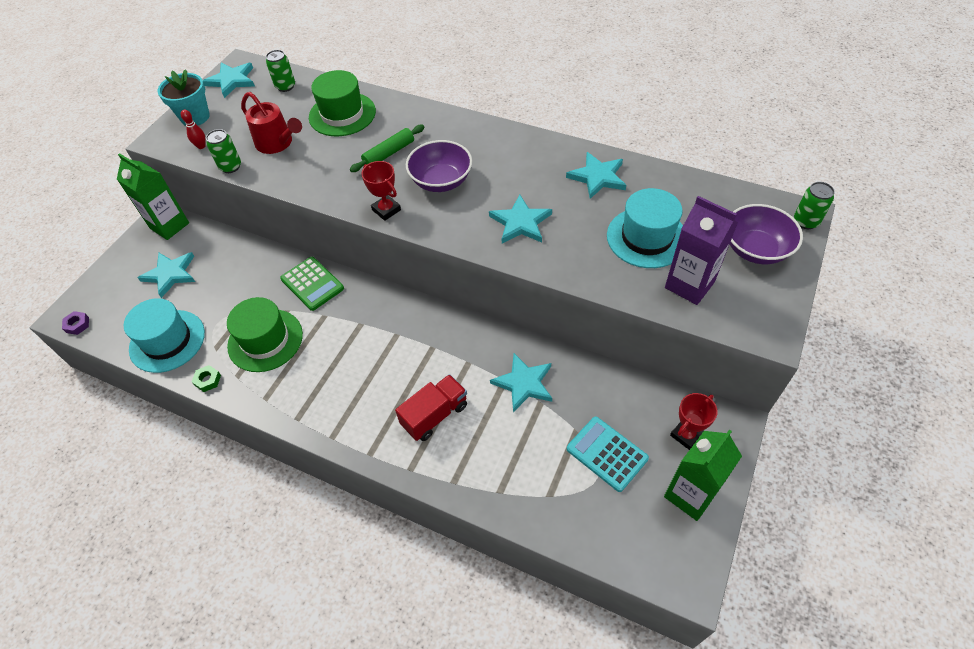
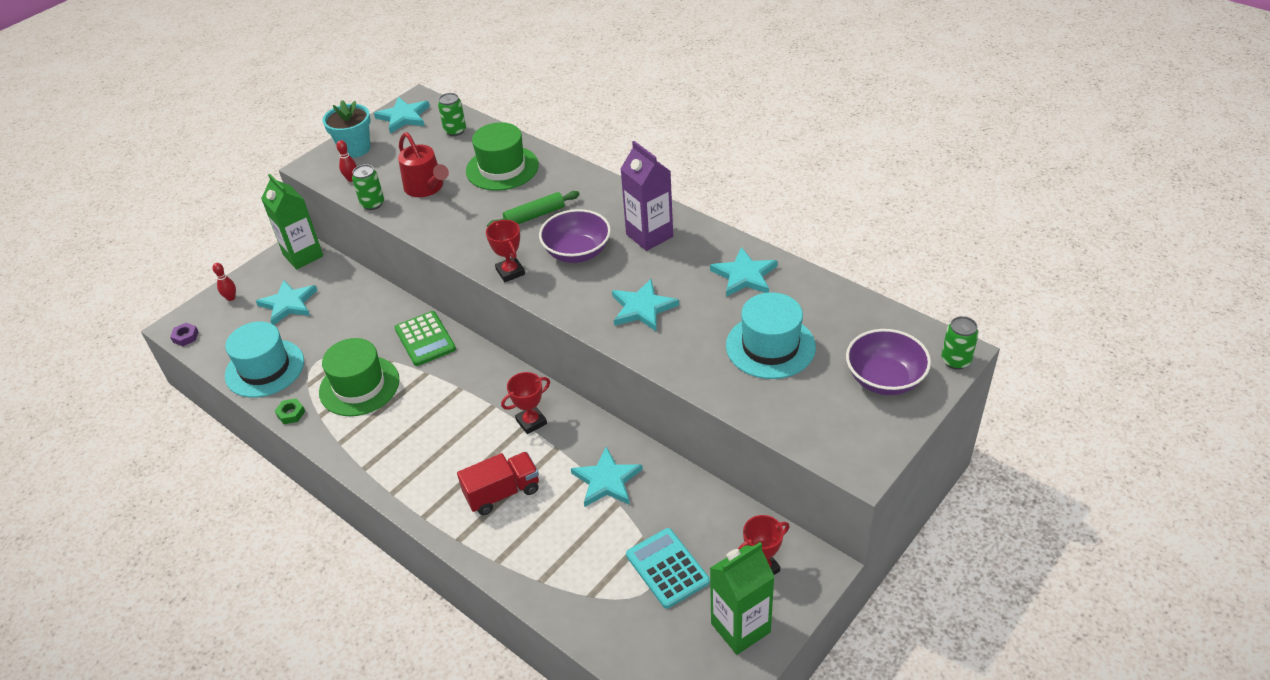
camera: 15 degrees right, 10 degrees down
purple carton [665,196,738,305] -> purple carton moved to [621,141,673,251]
none -> red bowling pin [212,263,236,301]
none -> red trophy [501,372,550,434]

